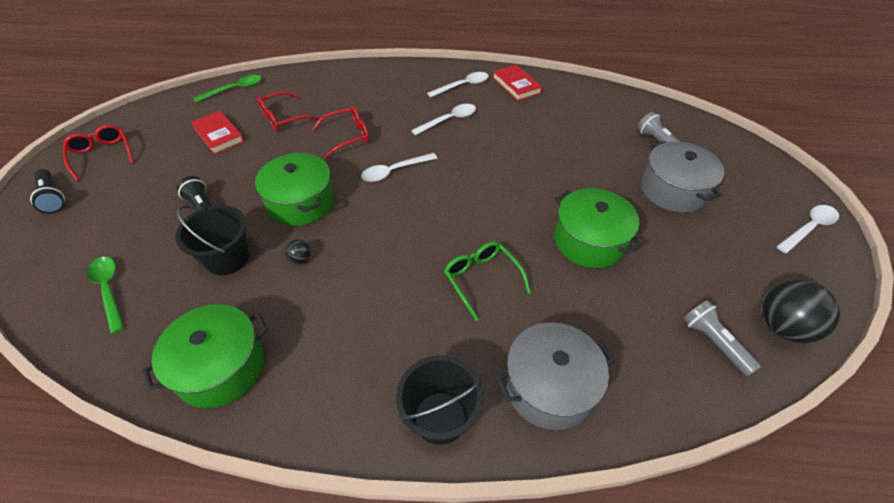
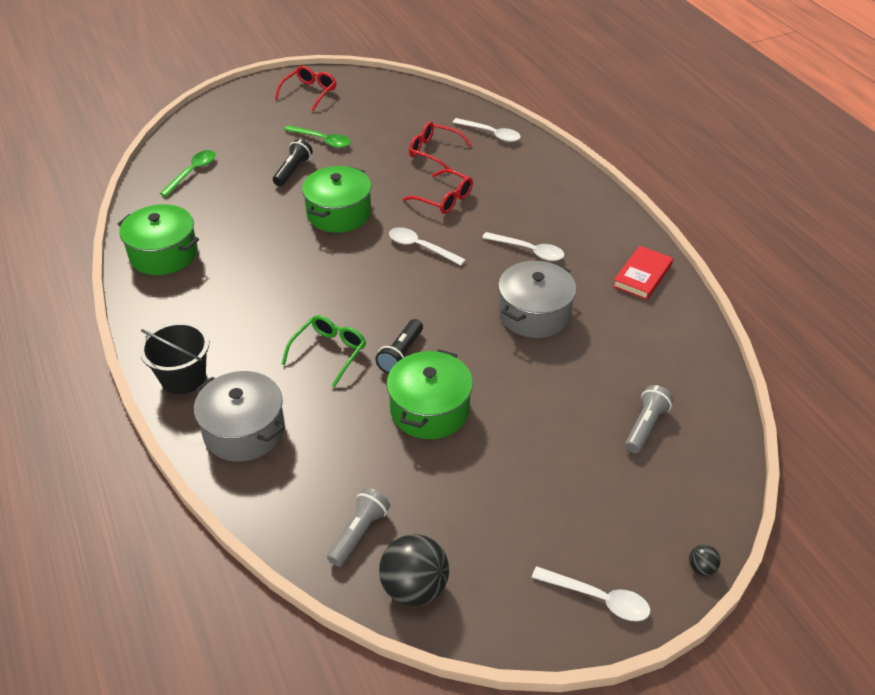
camera: 60 degrees right, 5 degrees down
black flashlight [30,169,65,214] -> black flashlight moved to [375,319,423,374]
black bucket [175,205,249,275] -> none
red book [191,111,245,155] -> none
green spoon [193,75,262,102] -> green spoon moved to [284,125,350,148]
black ball [285,240,310,264] -> black ball moved to [689,545,721,576]
white spoon [427,72,489,98] -> white spoon moved to [452,118,521,142]
grey pot [641,141,724,213] -> grey pot moved to [498,261,577,338]

